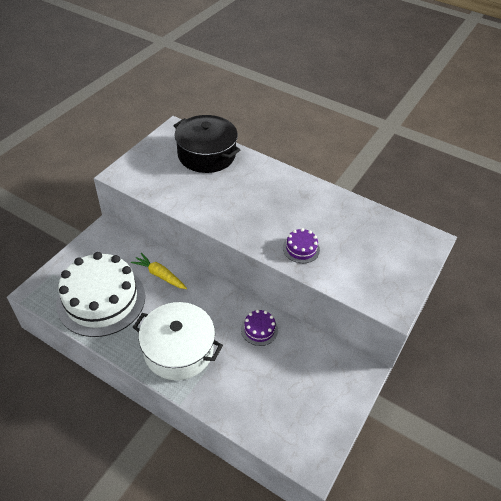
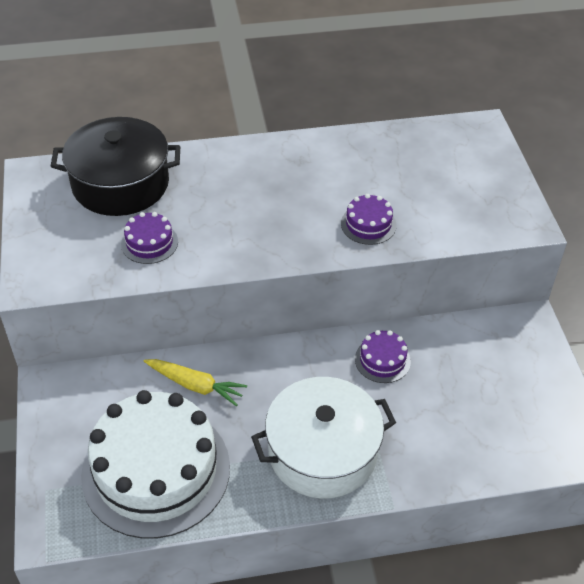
camera: 40 degrees left, 0 degrees up
yellow carrot [131,253,187,289] -> yellow carrot turned 150 degrees counterclockwise [144,359,247,406]
none -> purple cake [121,212,178,264]

